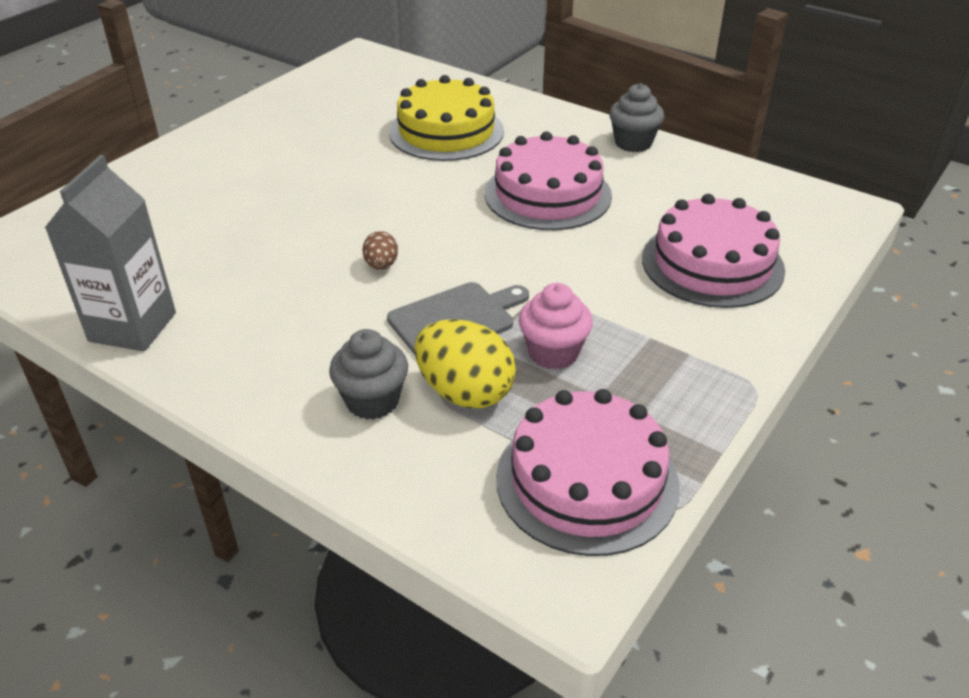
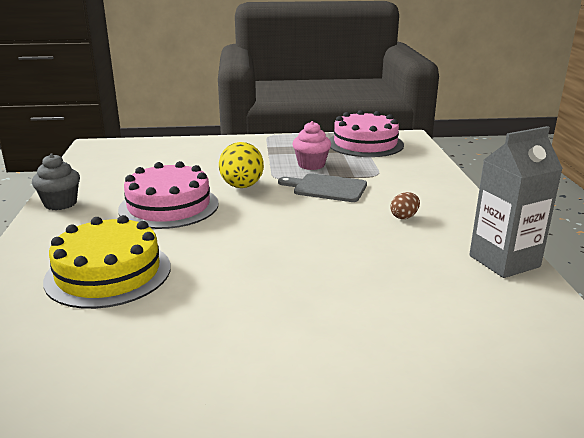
camera: 130 degrees left, 15 degrees down
grey cupcake [329,329,408,420] -> none
brown egg [362,231,398,270] -> brown egg moved to [390,192,420,219]
yellow egg [414,319,516,408] -> yellow egg moved to [219,142,264,188]
pink cake [642,194,785,308] -> none

